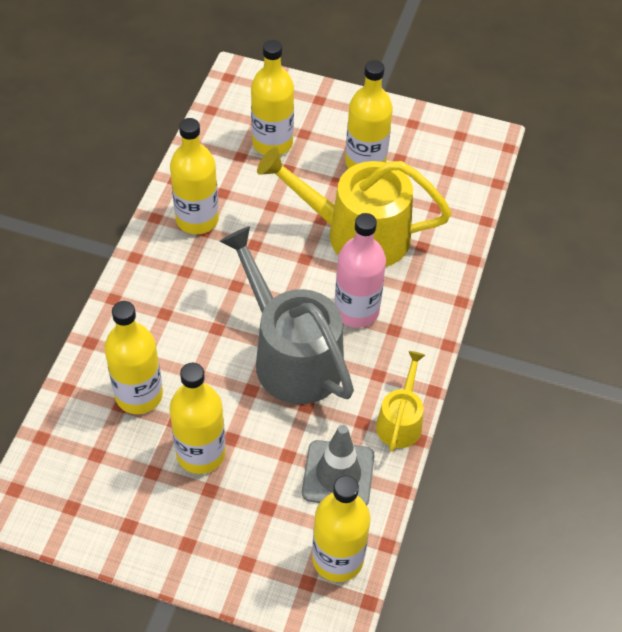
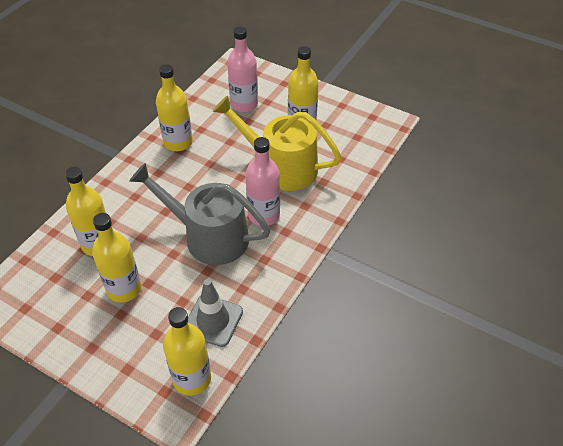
camera: 15 degrees right, 5 degrees down
grey watering can [219,226,354,404] -> grey watering can turned 45 degrees counterclockwise [129,163,270,265]
yellow bottle [251,40,294,155] -> pink bottle [227,27,258,112]
yellow watering can [376,351,425,452] -> none

